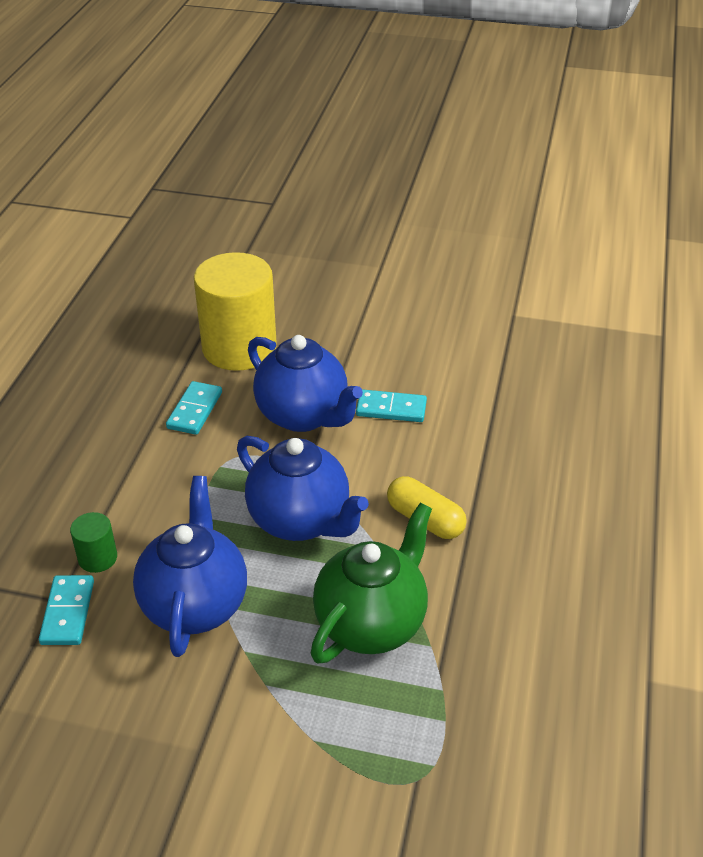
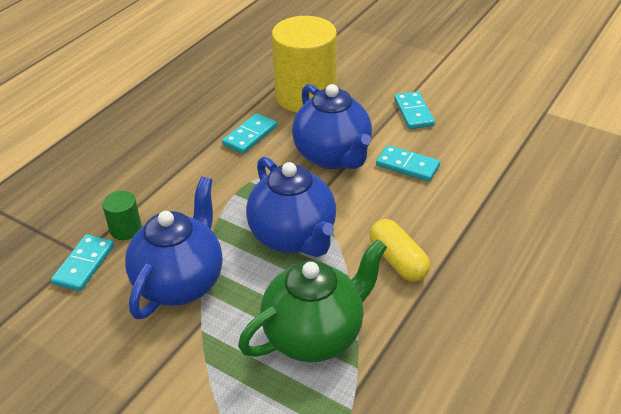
camera: 20 degrees right, 0 degrees up
none -> turquoise domino [394,91,435,129]

